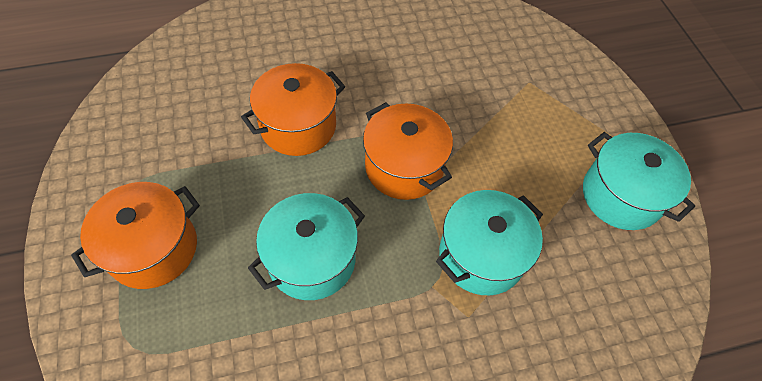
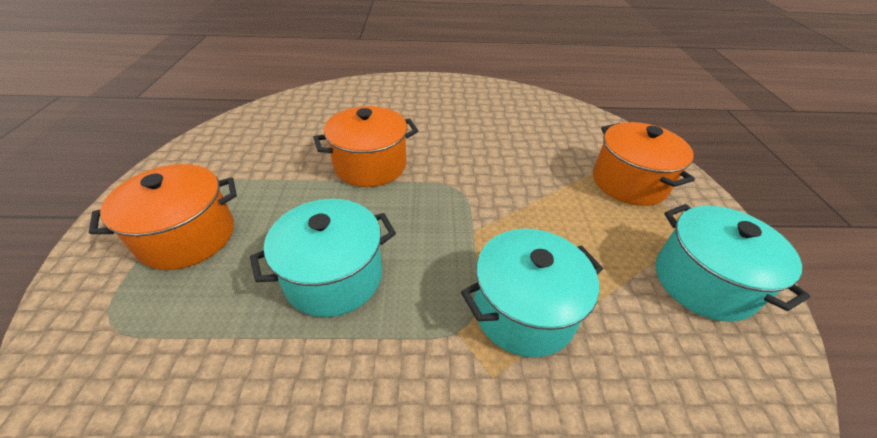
camera: 15 degrees right, 15 degrees down
orange pot [363,102,453,200] -> orange pot moved to [593,122,695,206]

